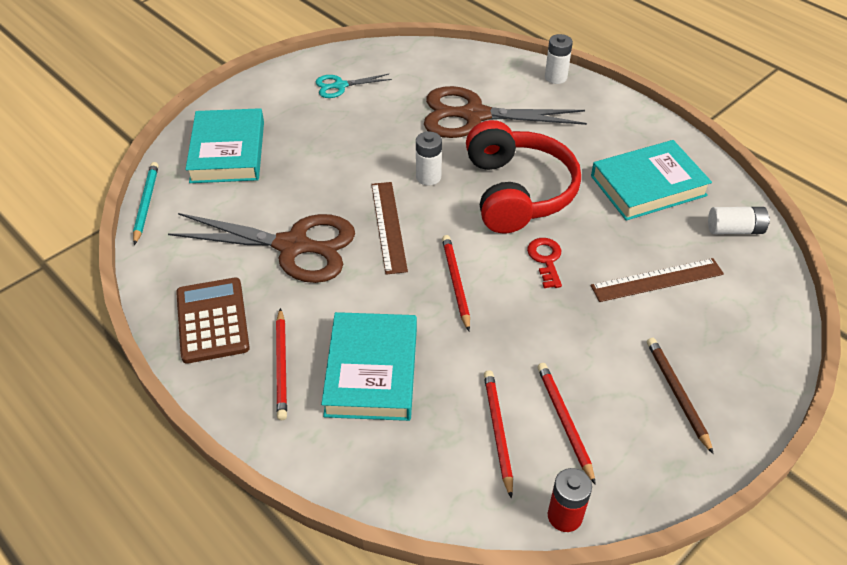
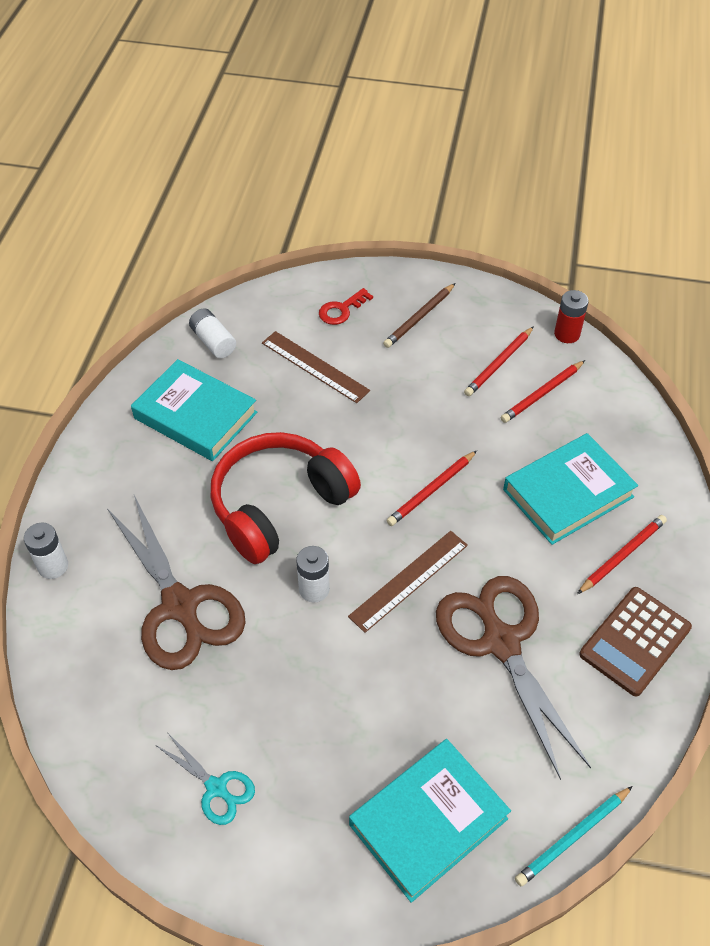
camera: 125 degrees left, 5 degrees up
red key [527,238,562,288] -> red key moved to [319,288,373,325]

